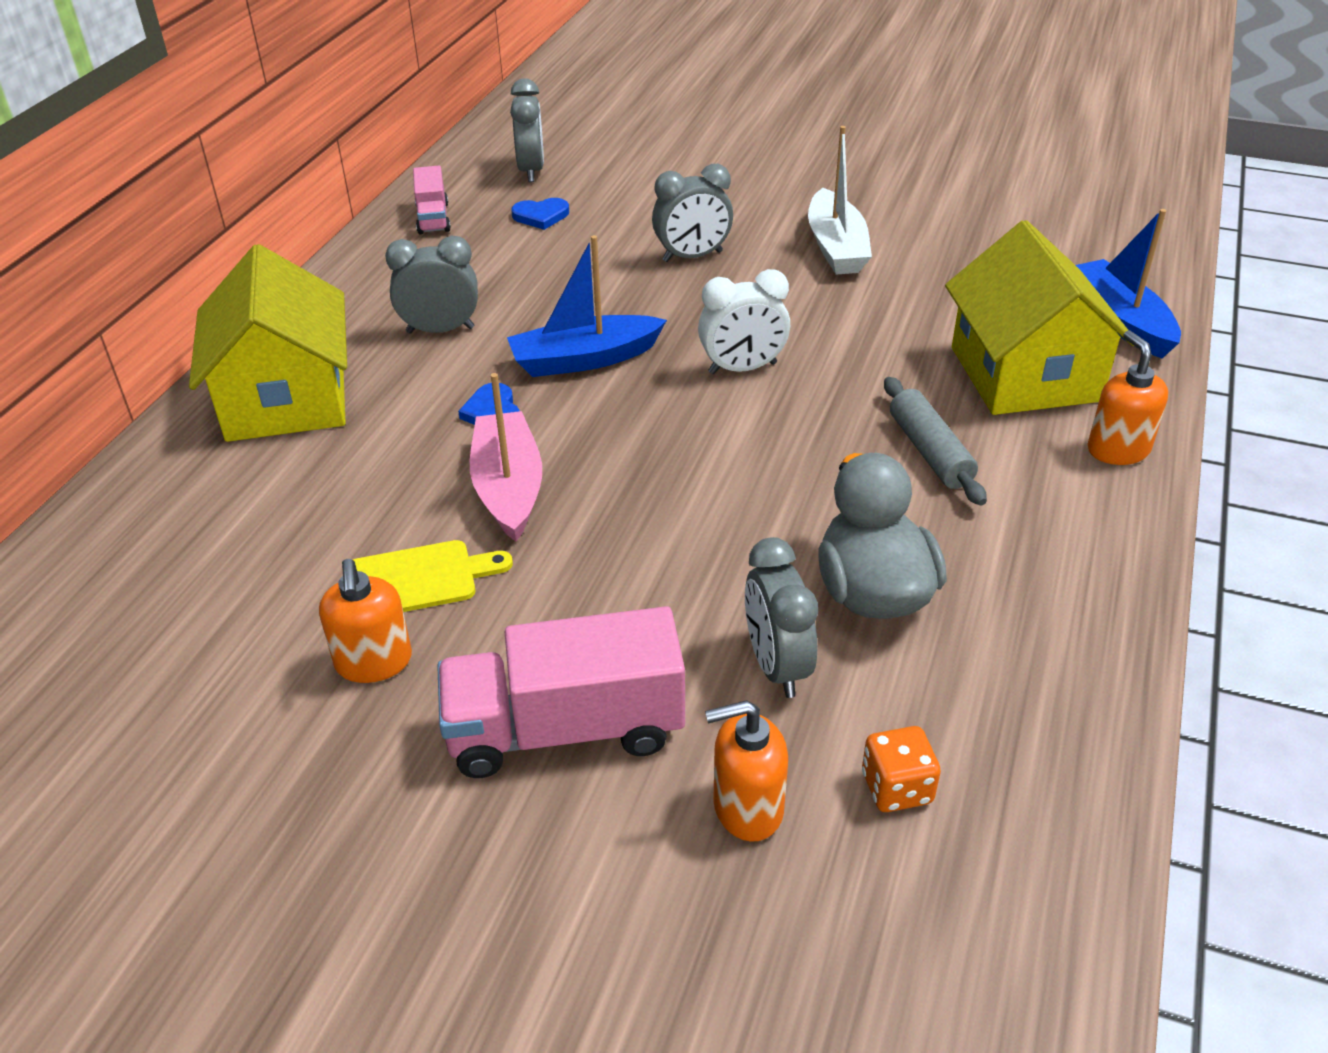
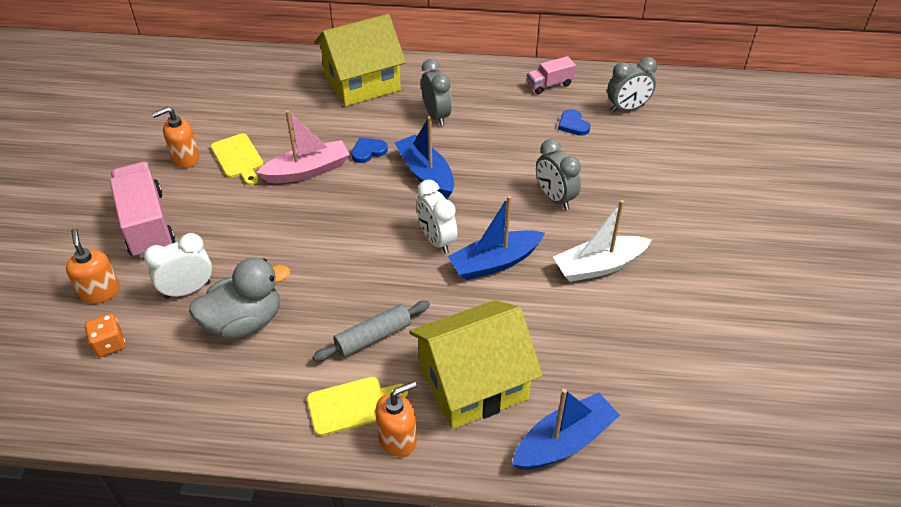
camera: 75 degrees right, 5 degrees up
grey clock [745,537,818,698] -> white clock [144,233,212,299]
none -> yellow cutting board [307,377,408,436]
none -> blue boat [448,196,545,280]

